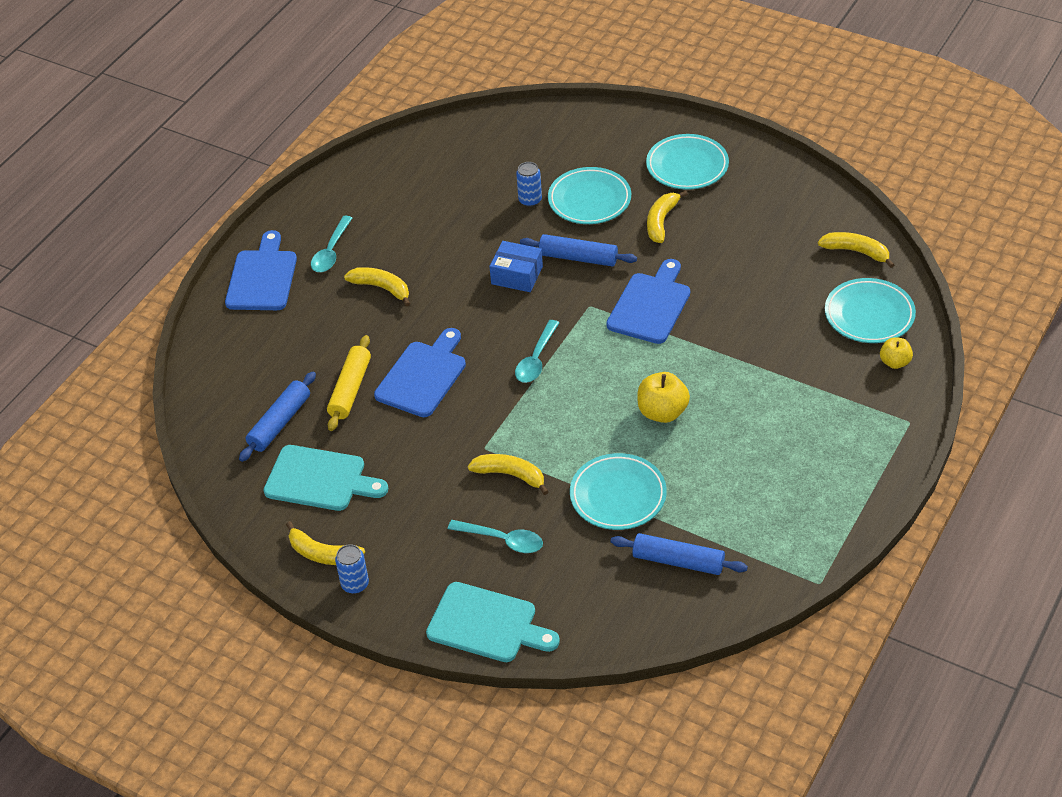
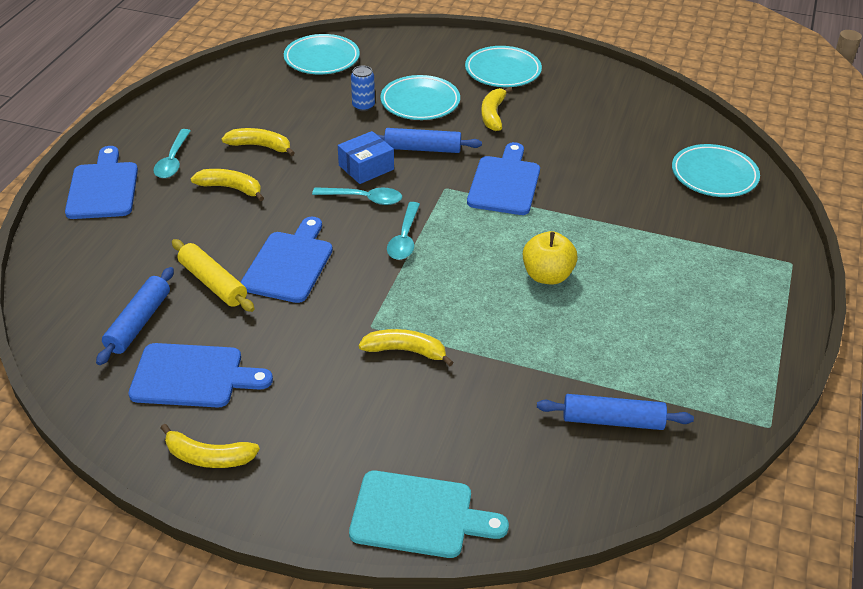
camera: 15 degrees left, 5 degrees down
turquoise cutting board [264,445,388,511] -> blue cutting board [128,343,273,407]
yellow rolling pin [327,335,371,431] -> yellow rolling pin turned 45 degrees counterclockwise [172,239,255,312]
blue can [335,544,369,594] -> none
turquoise spoon [448,520,543,553] -> turquoise spoon moved to [312,187,402,205]
blue box [489,241,543,292] -> blue box turned 45 degrees counterclockwise [338,131,394,184]
turquoise plate [570,453,667,530] -> turquoise plate moved to [284,34,360,74]
yellow banana [818,232,894,268] -> yellow banana moved to [221,128,295,156]
yellow apple [880,337,913,369] -> none

